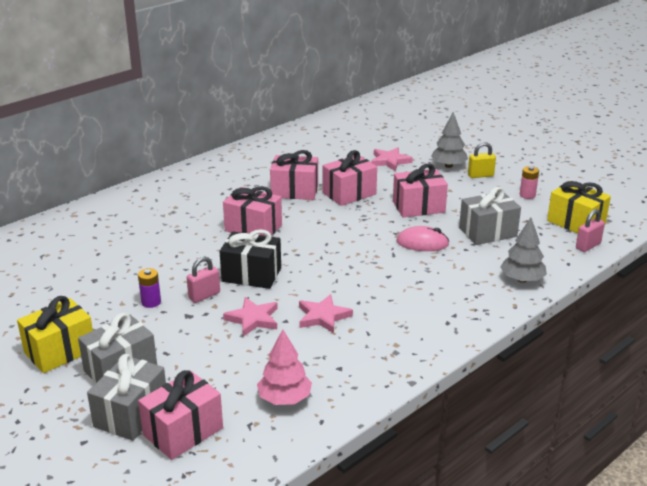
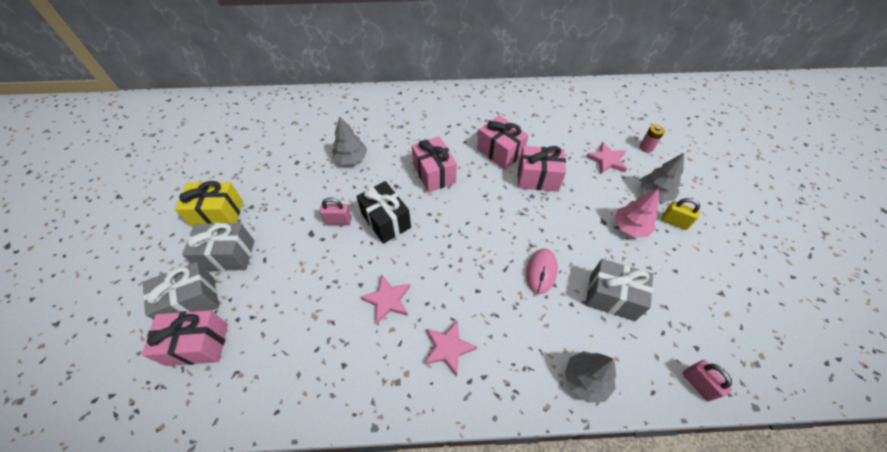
camera: 40 degrees right, 25 degrees up
purple battery [138,268,161,308] -> none
pink star [223,297,278,337] -> pink star moved to [424,320,477,376]
pink tree [257,329,312,405] -> pink tree moved to [615,189,658,237]
pink gift [393,164,448,217] -> none
pink mouse [396,226,449,251] -> pink mouse turned 60 degrees clockwise [526,248,558,294]
pink battery [520,166,539,199] -> pink battery moved to [640,124,665,153]
yellow gift [547,181,611,233] -> none
pink padlock [576,209,605,252] -> pink padlock turned 60 degrees clockwise [683,360,732,402]
none -> grey tree [332,116,367,165]

